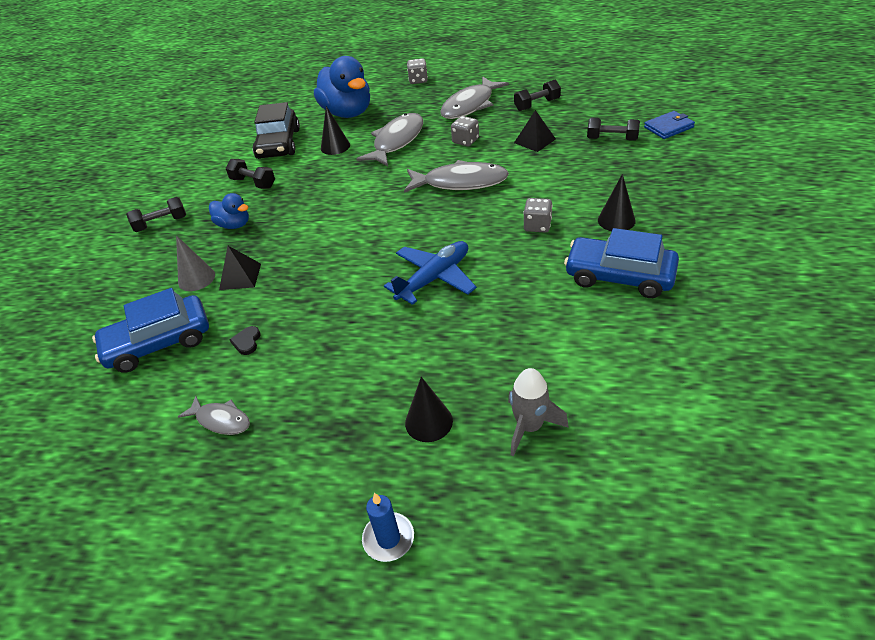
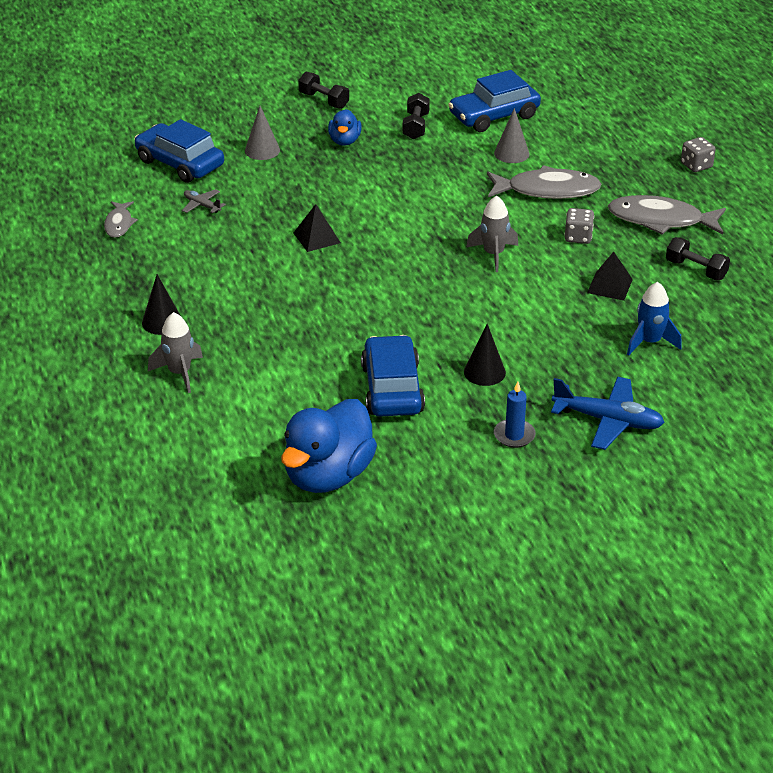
camera: 60 degrees right, 5 degrees down
black pyramid [219,246,261,290] -> black pyramid moved to [293,204,341,252]
black heart [229,326,260,355] -> grey plane [182,189,226,213]
black car [253,102,300,159] -> blue car [448,70,541,132]
blue duck [314,56,370,118] -> blue duck moved to [281,399,377,493]
black cone [321,106,350,155] -> grey cone [494,108,529,163]
blue candle [362,493,414,562] -> blue candle moved to [494,382,536,448]
blue plane [384,241,477,305] -> blue plane moved to [551,377,665,450]
grey fish [404,160,509,193] -> grey rocket [466,196,518,272]
grey dice [523,198,552,233] -> none
black dumbbell [587,118,640,141] -> blue rocket [627,282,682,356]
blue wallet [644,111,695,139] -> none

